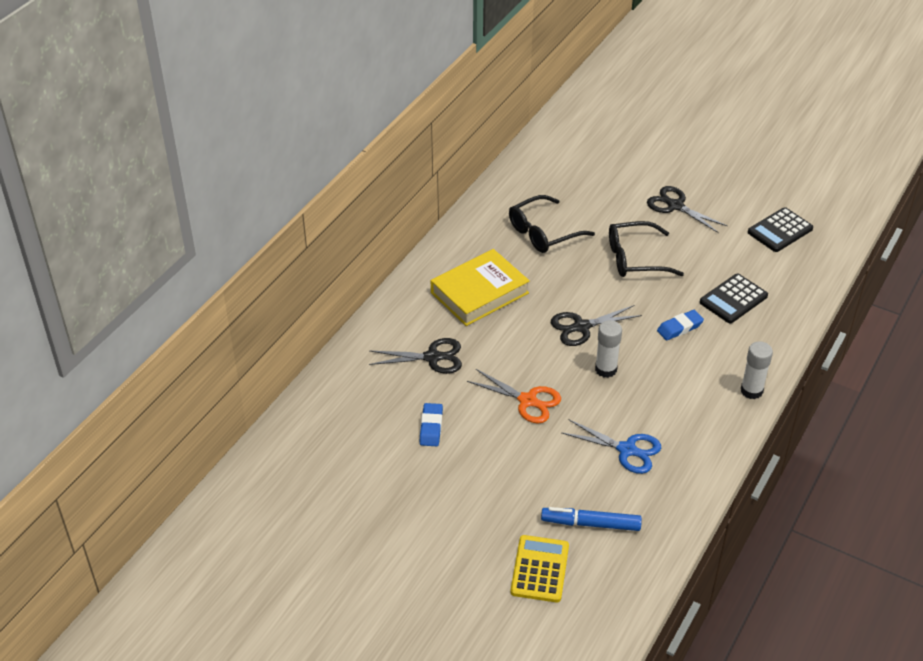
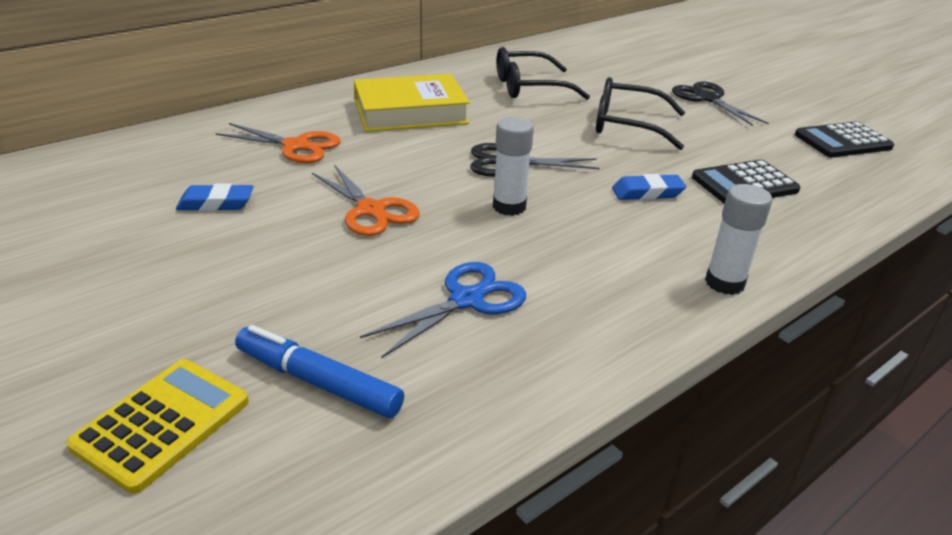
camera: 20 degrees right, 10 degrees down
black scissors [369,338,462,374] -> orange scissors [215,123,341,163]
blue eraser [420,403,443,446] -> blue eraser turned 60 degrees clockwise [176,183,253,211]
blue scissors [562,419,661,474] -> blue scissors turned 90 degrees counterclockwise [360,262,526,358]

